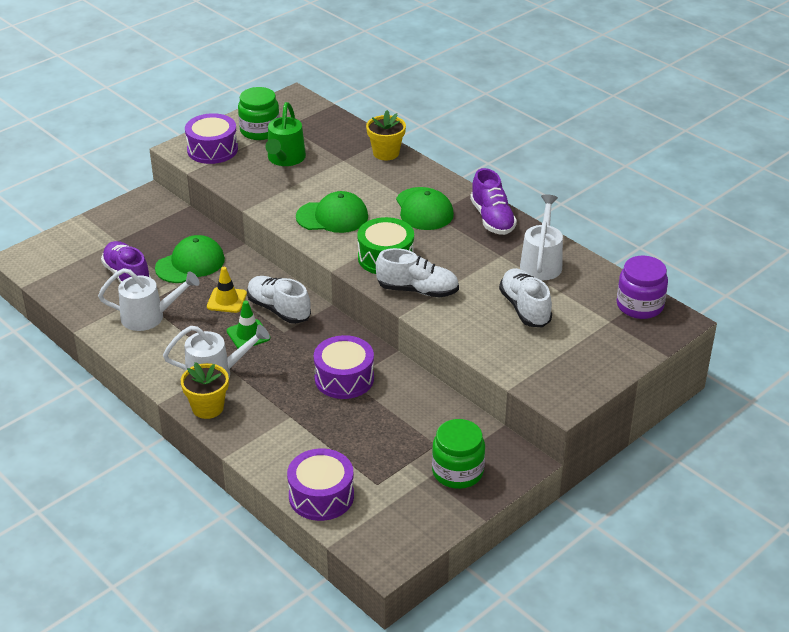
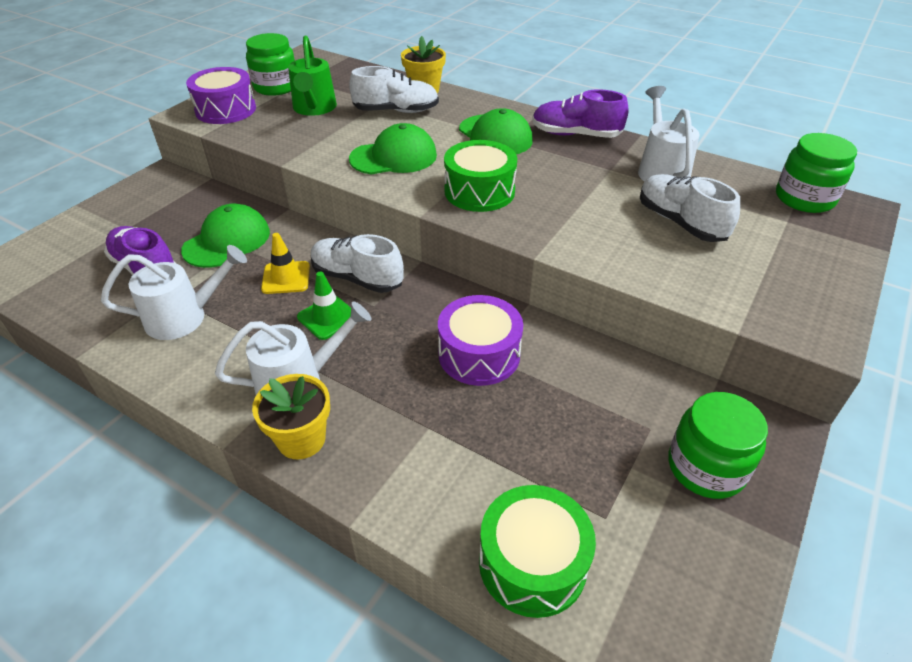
camera: 15 degrees left, 5 degrees up
purple drum [287,448,354,521] -> green drum [479,485,596,618]
white shoe [376,248,459,298] -> white shoe moved to [349,66,439,113]
purple shoe [470,168,517,235] -> purple shoe turned 135 degrees clockwise [532,89,628,138]
purple jar [616,255,668,319] -> green jar [776,133,857,213]

